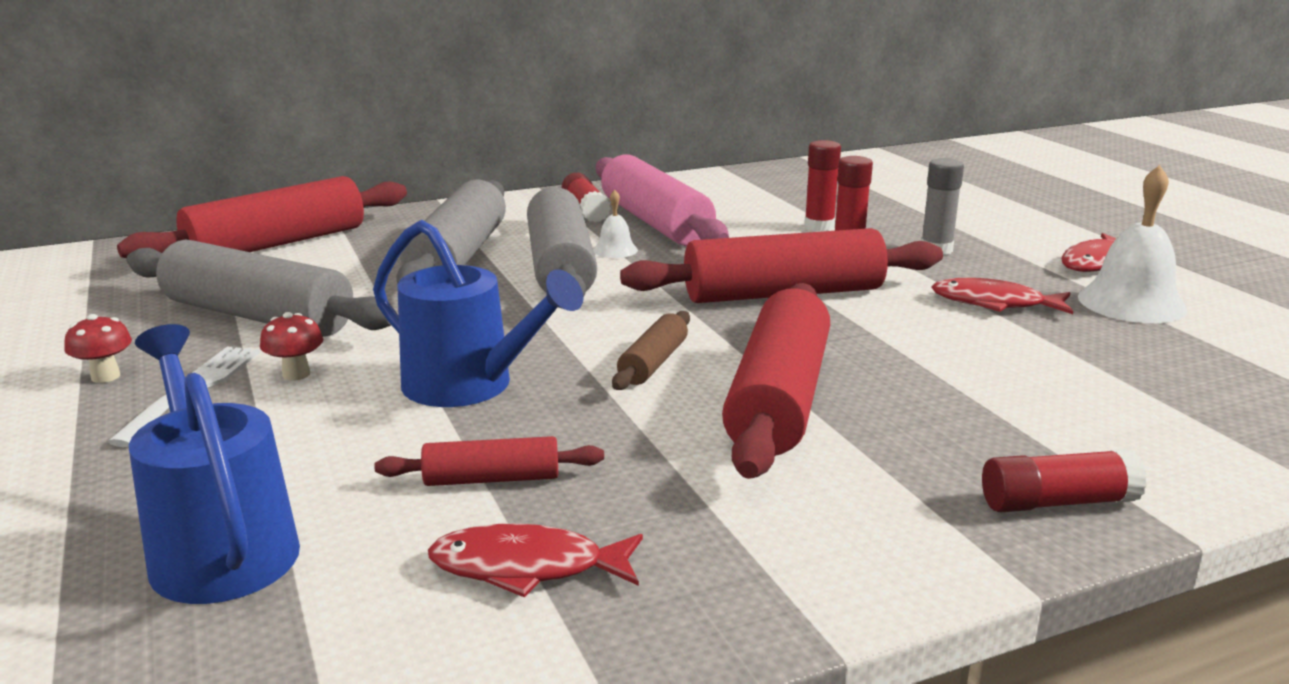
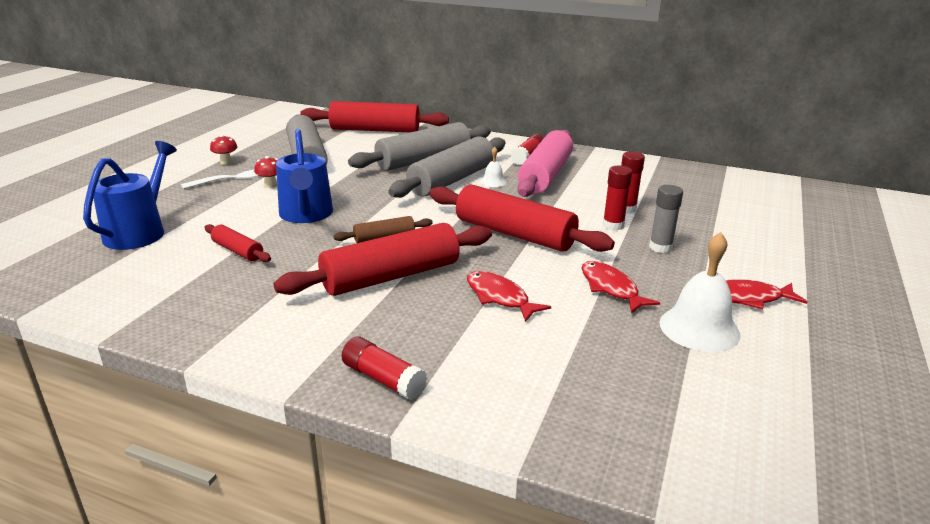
camera: 45 degrees right, 5 degrees up
red fish [428,523,643,597] -> red fish moved to [467,271,551,322]

